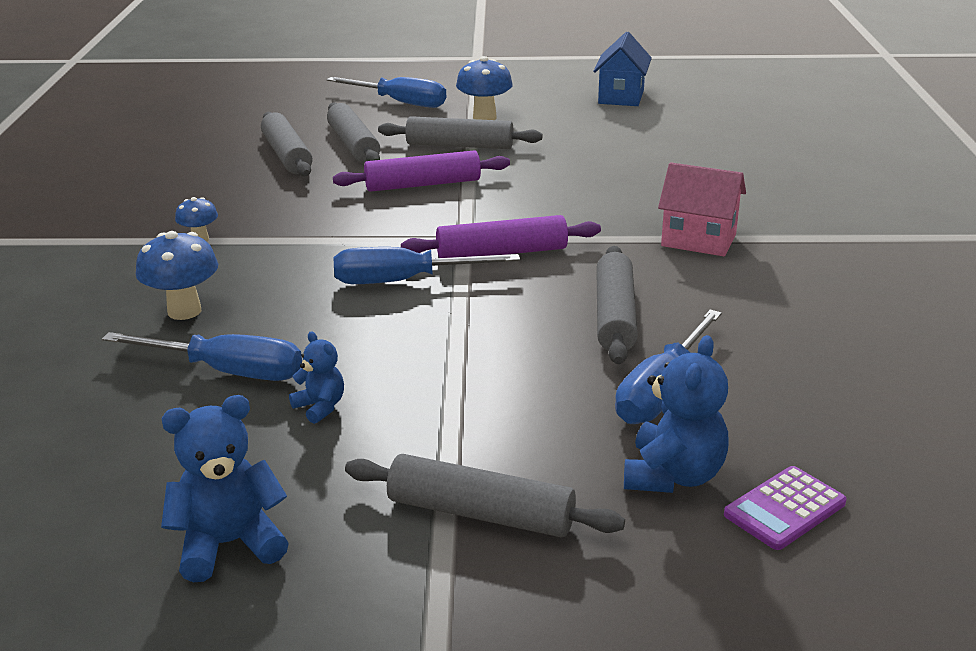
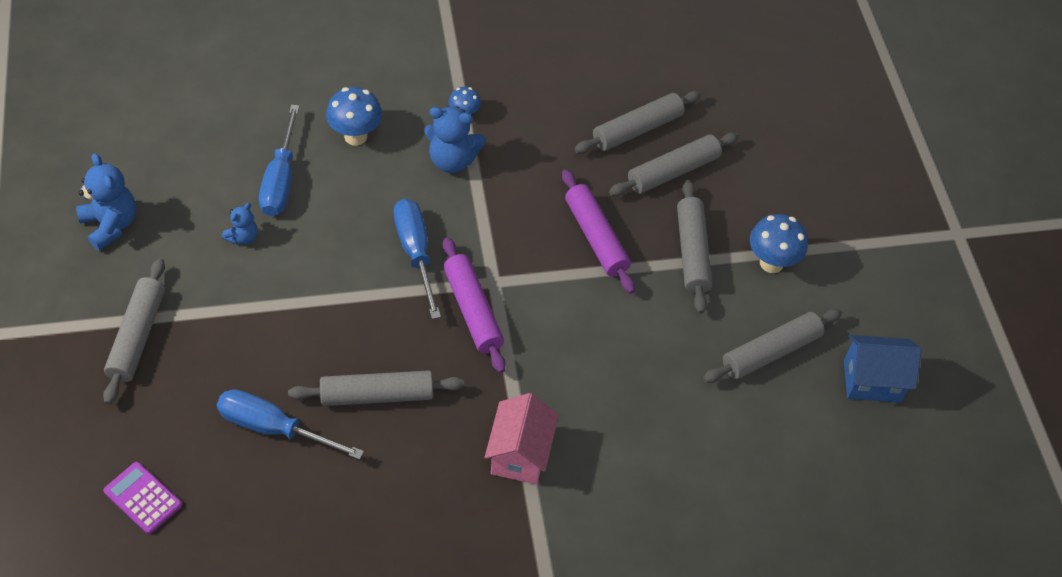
camera: 75 degrees right, 25 degrees up
blue screwdriver [327,77,446,108] -> none
blue teddy bear [624,335,729,493] -> blue teddy bear moved to [424,106,486,173]
none -> grey rolling pin [703,309,842,383]

